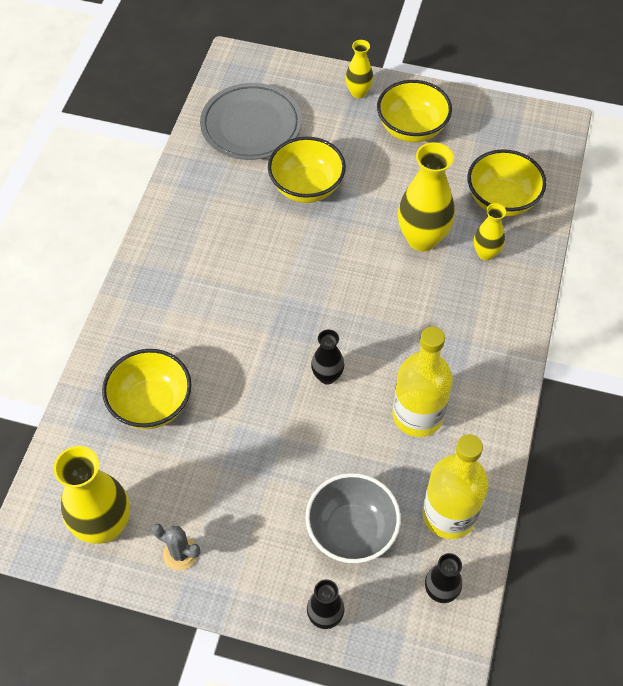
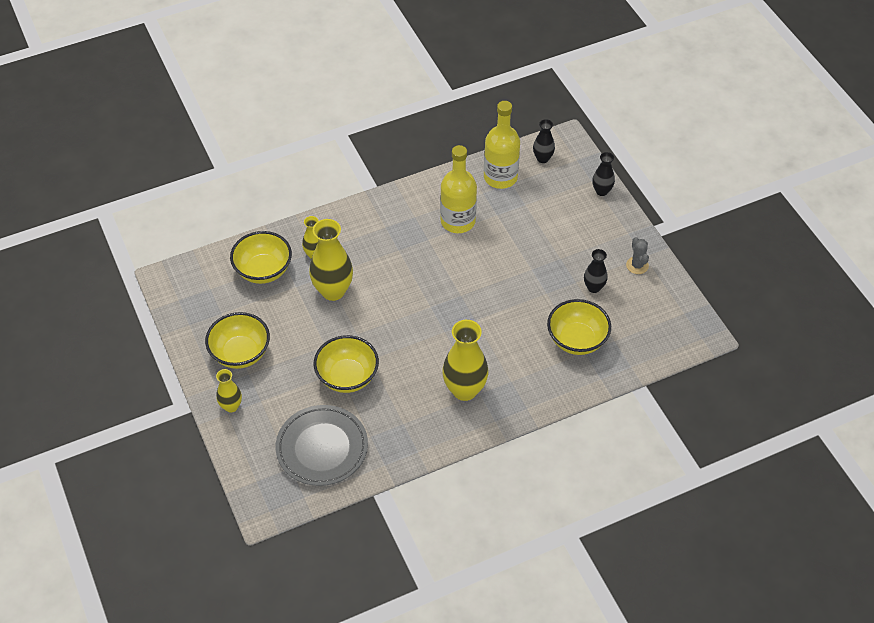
camera: 130 degrees left, 5 degrees down
yellow vase [53,446,130,544] -> yellow vase moved to [442,320,488,401]
grey bowl [305,473,401,563] -> none
black vase [311,330,344,385] -> black vase moved to [584,249,608,293]

